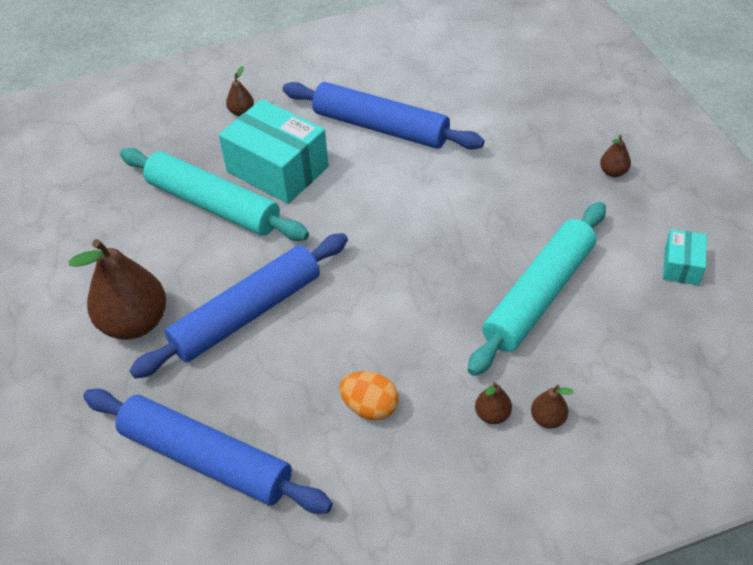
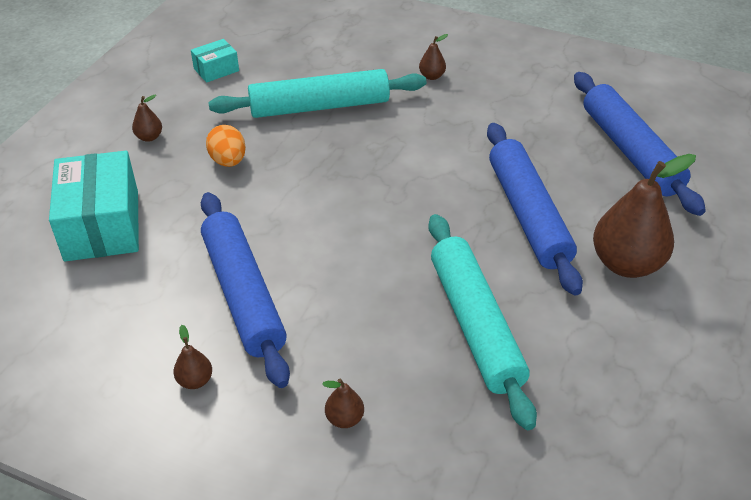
camera: 140 degrees left, 5 degrees down
blue rolling pin [130,233,348,378] -> blue rolling pin turned 75 degrees clockwise [487,123,583,296]
turquoise box [219,99,329,204] -> turquoise box moved to [49,151,139,261]
orange egg [339,371,399,420] -> orange egg moved to [206,125,246,167]
brown pear [531,385,574,429] -> brown pear moved to [173,325,212,389]

